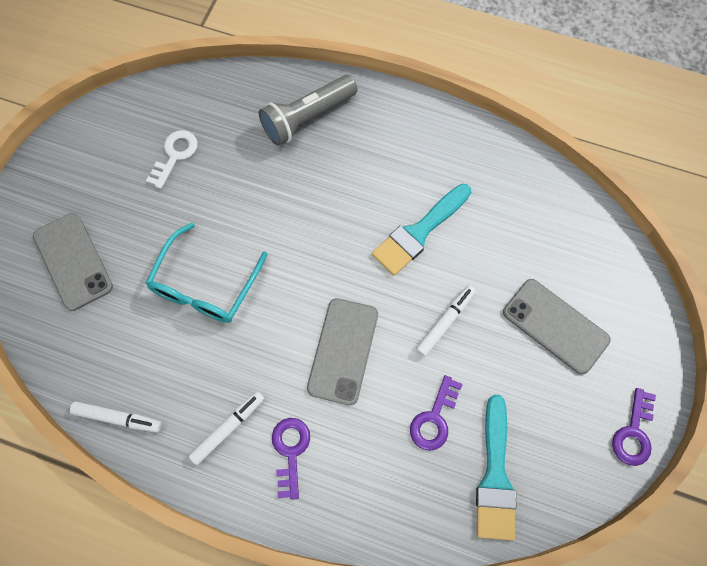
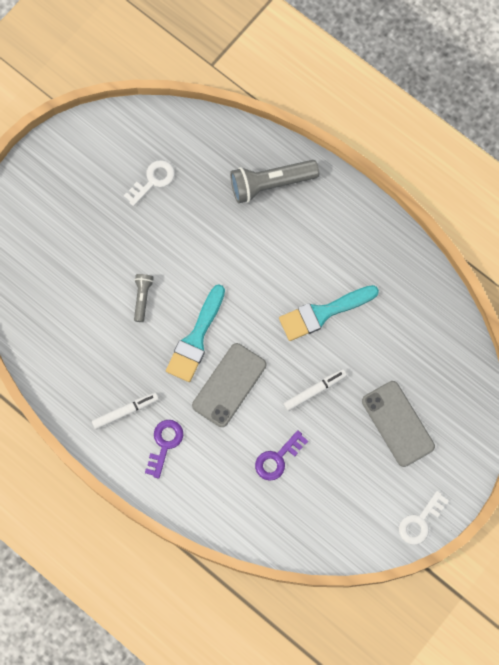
camera: 20 degrees right, 5 degrees up
grey phone [33,213,113,311] -> none
white marker [70,402,162,432] -> none
turquoise glasses [146,222,268,323] -> grey flashlight [134,274,154,322]
turquoise brush [476,395,516,541] -> turquoise brush moved to [166,284,225,382]
purple key [612,388,656,466] -> white key [399,491,449,545]

